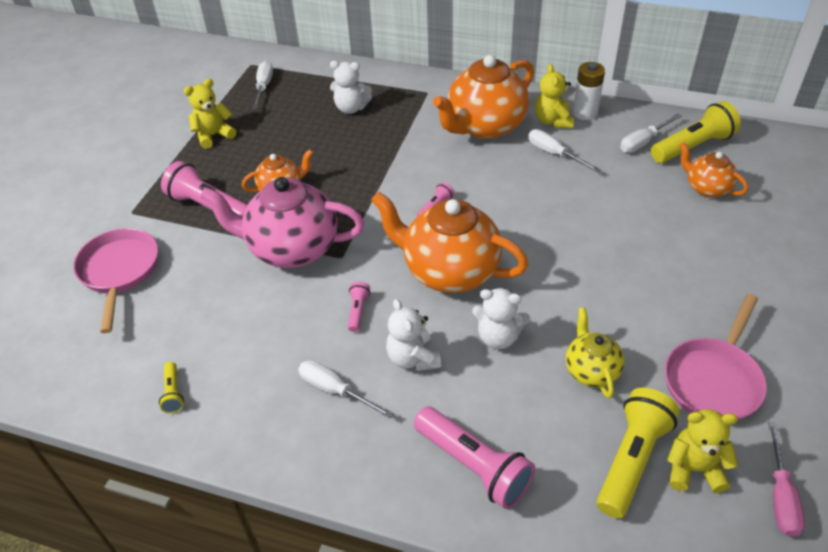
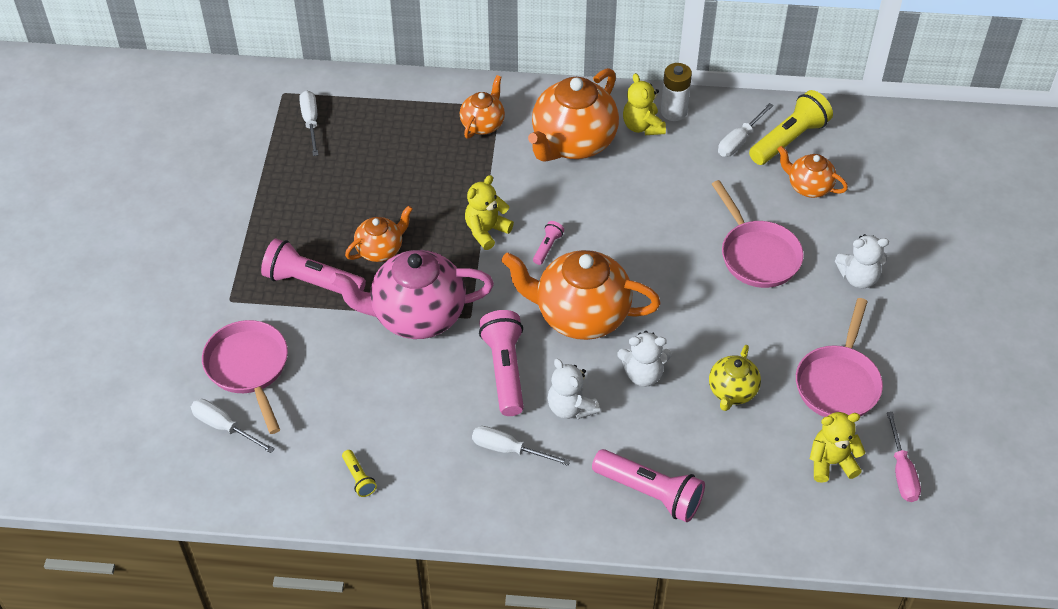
camera: 15 degrees left, 5 degrees up
yellow teddy bear [184,79,236,149] -> yellow teddy bear moved to [465,175,514,250]
white teddy bear [330,61,372,114] -> white teddy bear moved to [835,234,889,288]
pink flashlight [348,281,370,332] -> pink flashlight [479,310,524,416], size x2.12
white screwdriver [528,129,600,172] -> white screwdriver moved to [191,399,275,453]
yellow teapot [566,307,625,398] -> yellow teapot turned 135 degrees counterclockwise [709,345,761,411]
yellow flashlight [597,388,680,518] -> none
none -> orange teapot [460,75,505,139]
none -> pink pan [712,180,804,288]

